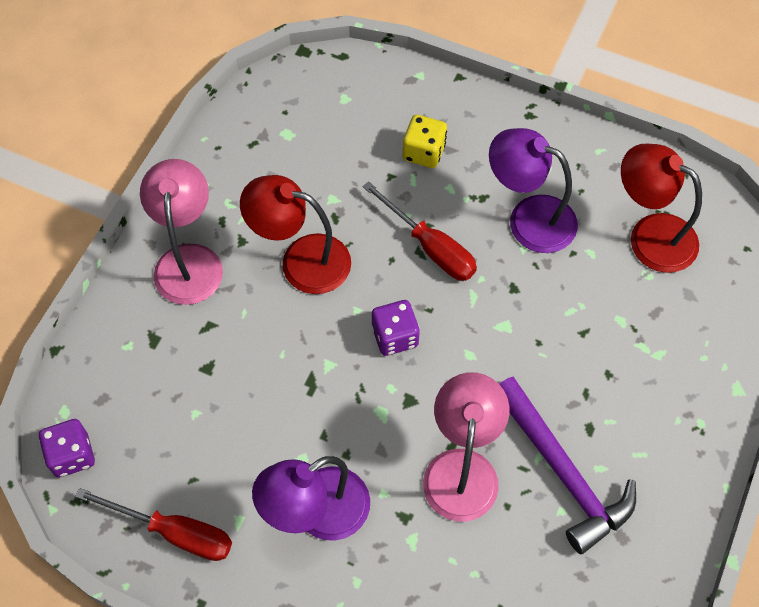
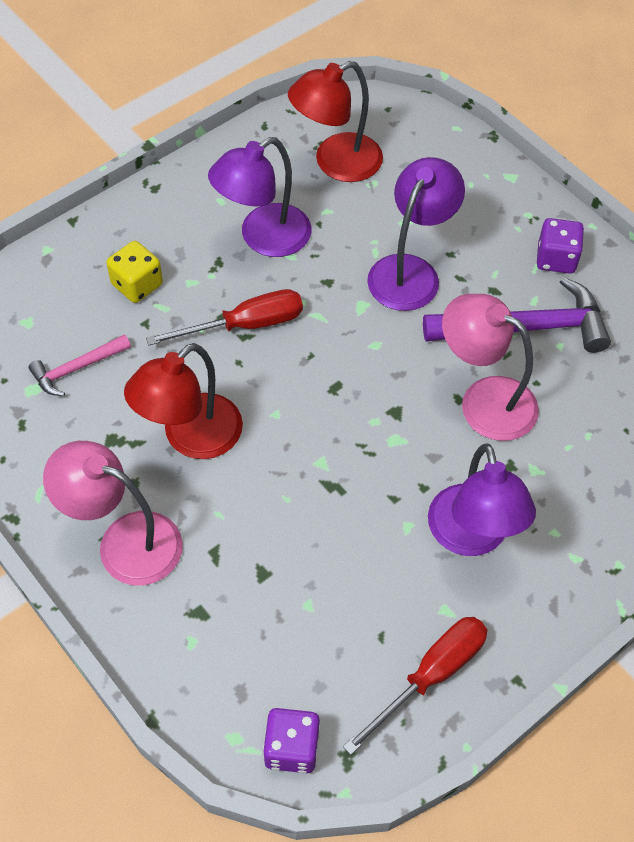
camera: 65 degrees left, 5 degrees down
purple dice [372,300,420,356] -> purple dice moved to [537,218,584,274]
none -> pink hammer [29,334,131,396]
none -> purple lamp [367,157,465,311]

